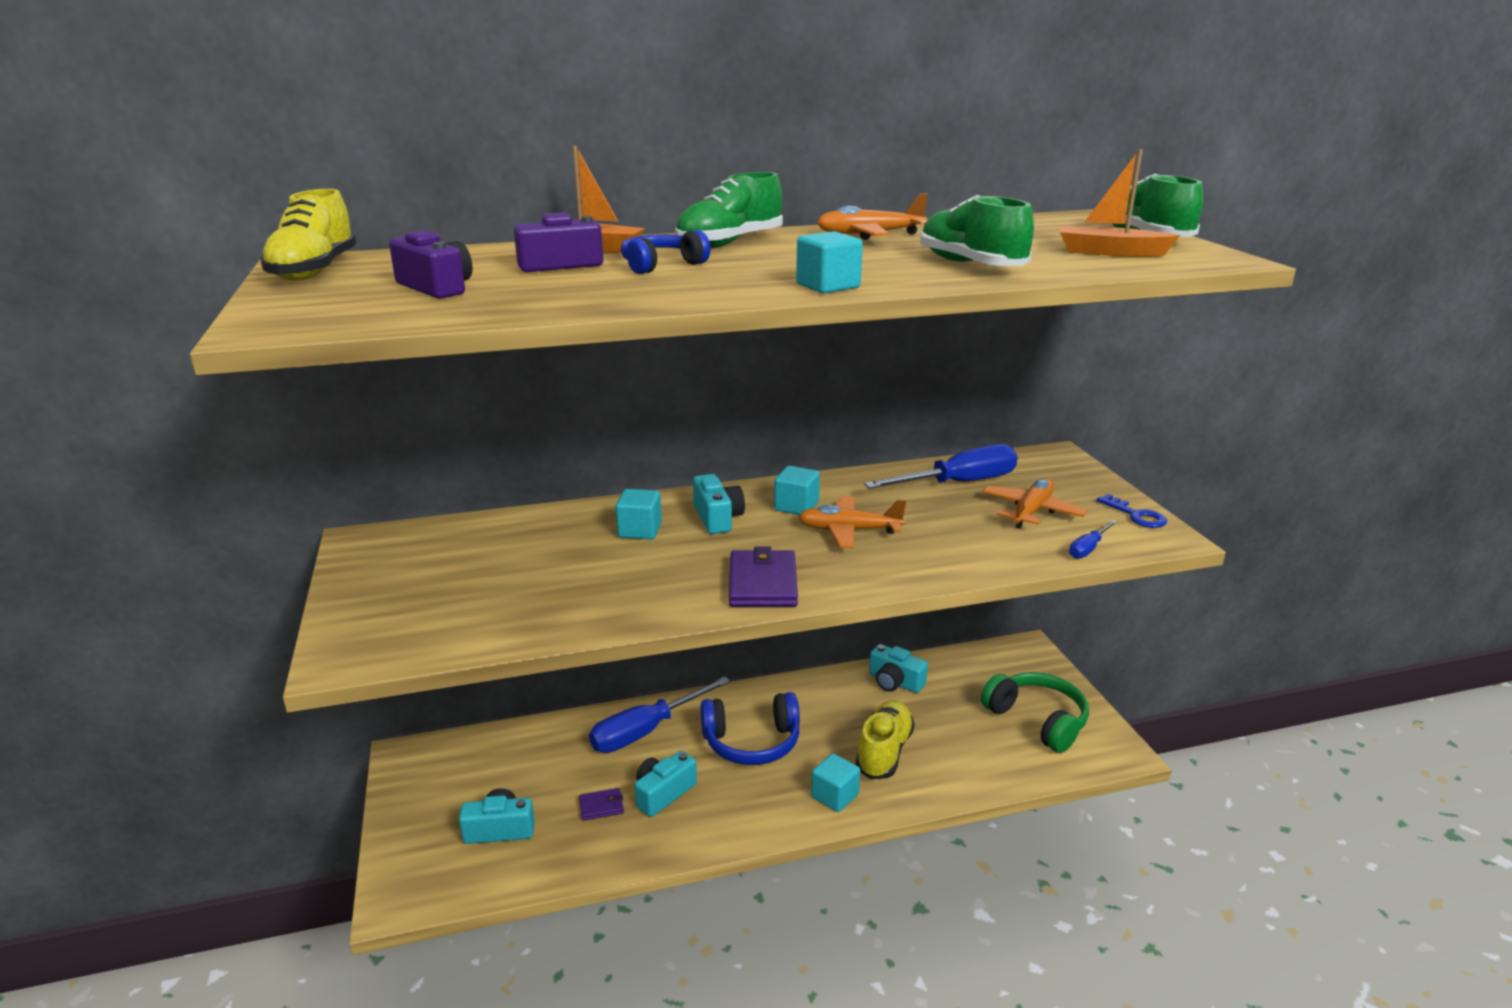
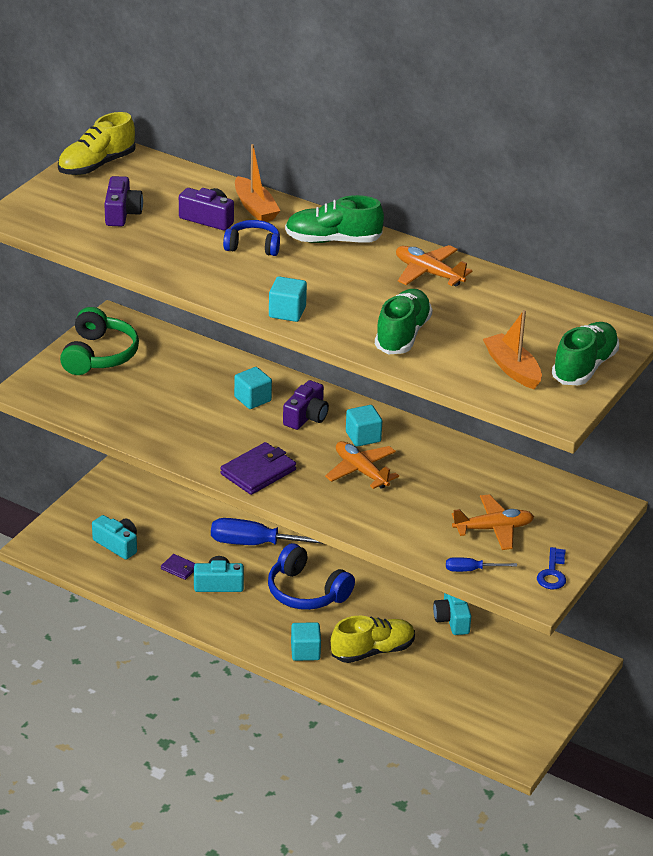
camera: 45 degrees right, 10 degrees up
turquoise camera [693,474,745,534] -> purple camera [283,380,329,430]
blue screwdriver [864,444,1018,489] -> none
green headphones [981,672,1089,753] -> green headphones moved to [60,307,139,375]

